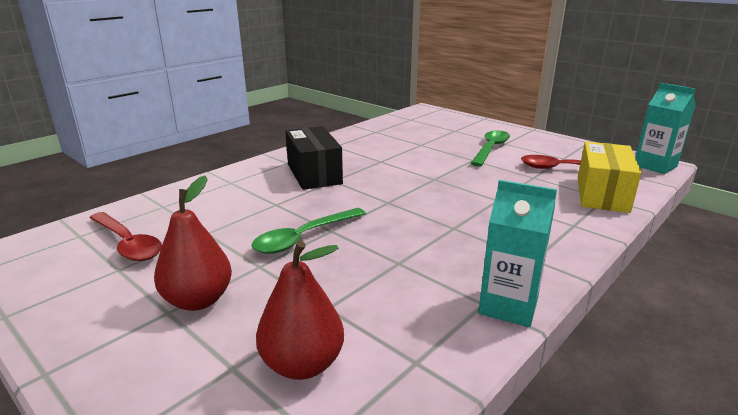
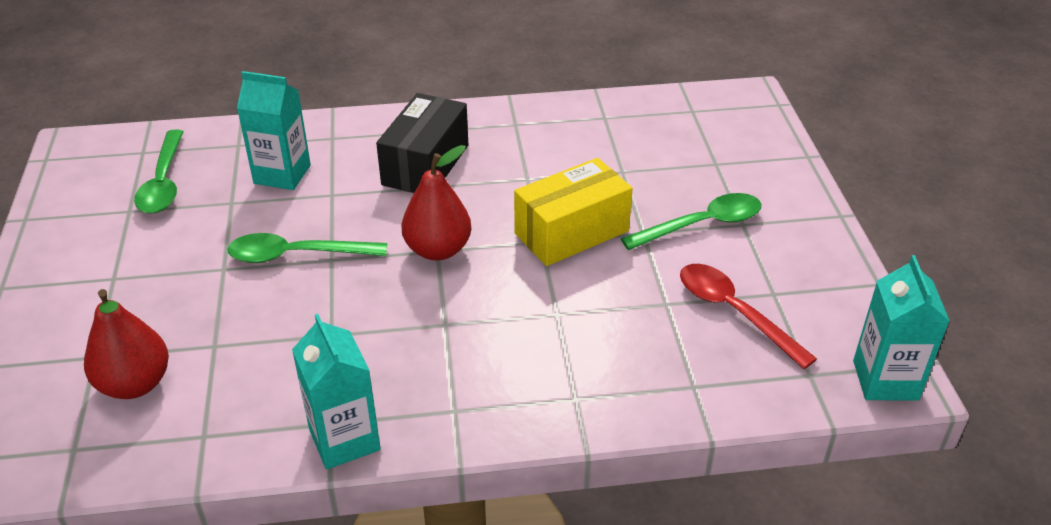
camera: 40 degrees right, 15 degrees up
red spoon [89,212,162,261] -> green spoon [134,129,184,213]
red pear [154,176,232,311] -> red pear moved to [401,145,471,260]
yellow box [578,142,641,213] -> yellow box moved to [514,158,633,266]
none -> turquoise carton [237,71,311,190]

